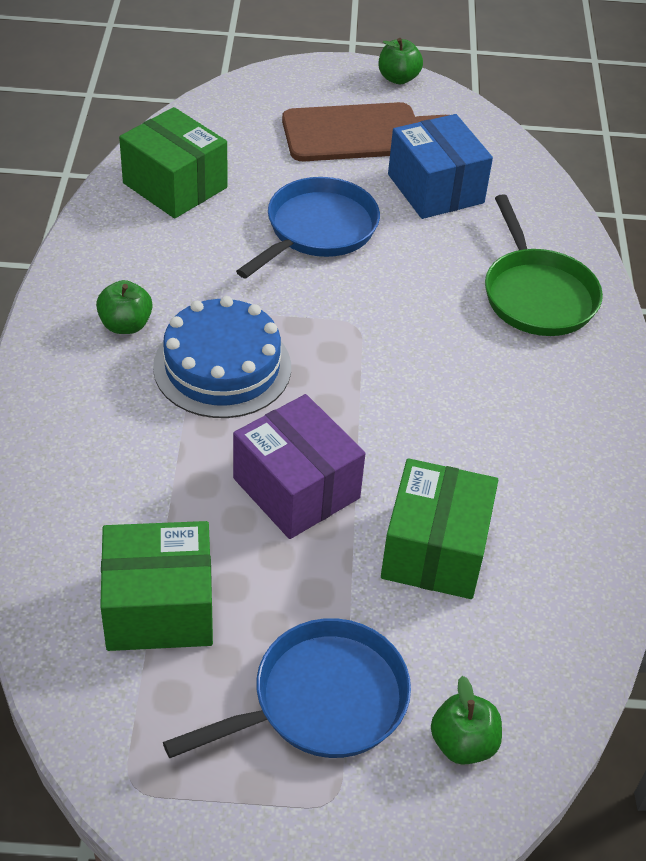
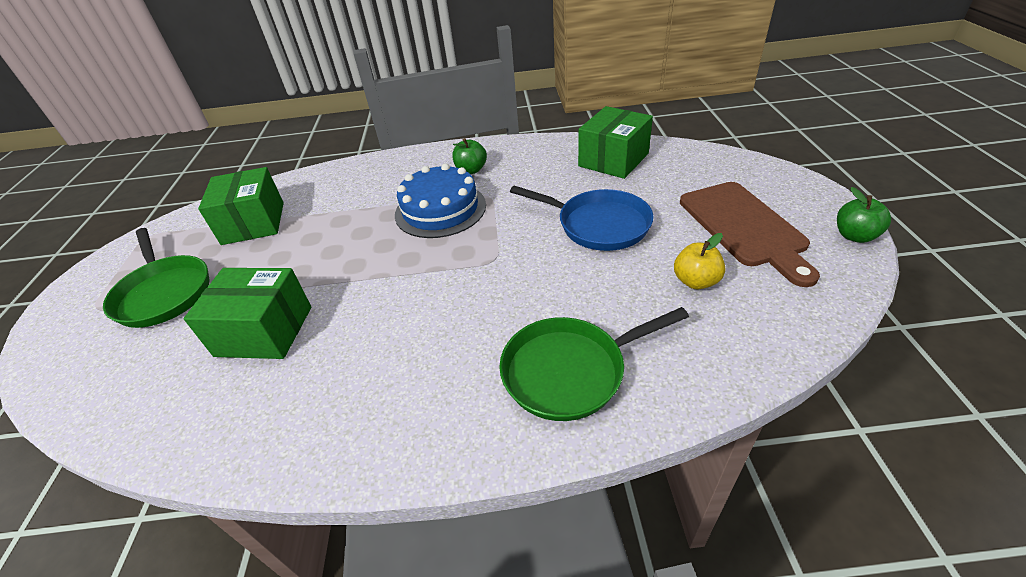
camera: 90 degrees right, 5 degrees down
blue pan [163,618,411,758] -> green pan [103,228,210,328]
purple box [233,394,366,539] -> none
blue box [388,114,493,219] -> yellow apple [674,233,725,290]
green apple [431,676,502,765] -> none

